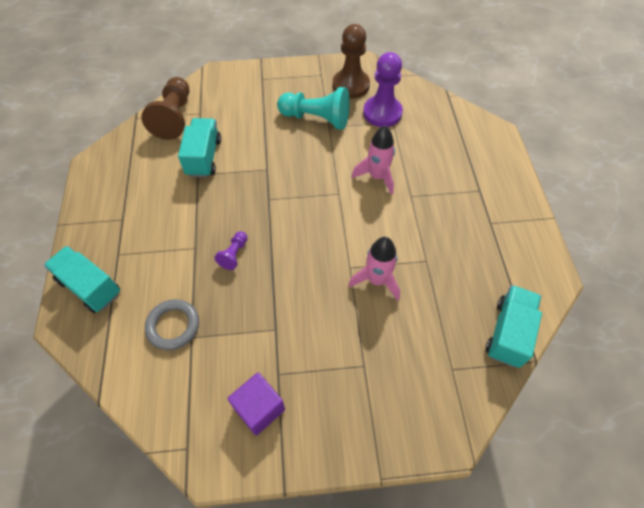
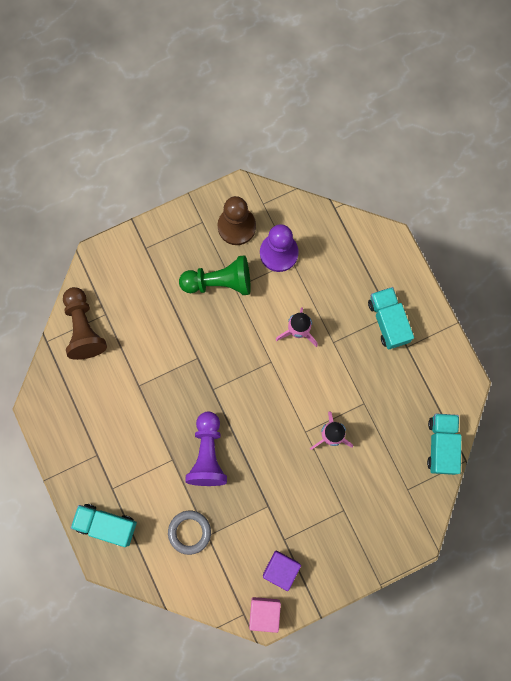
camera: 20 degrees left, 20 degrees up
turquoise truck [178,118,221,177] -> turquoise truck moved to [368,287,414,350]
purple pawn [215,231,247,270] -> purple pawn [185,412,227,486], size x2.05
turquoise pawn [277,87,350,130] -> green pawn [179,255,251,295]
none -> pink cube [249,597,281,633]

